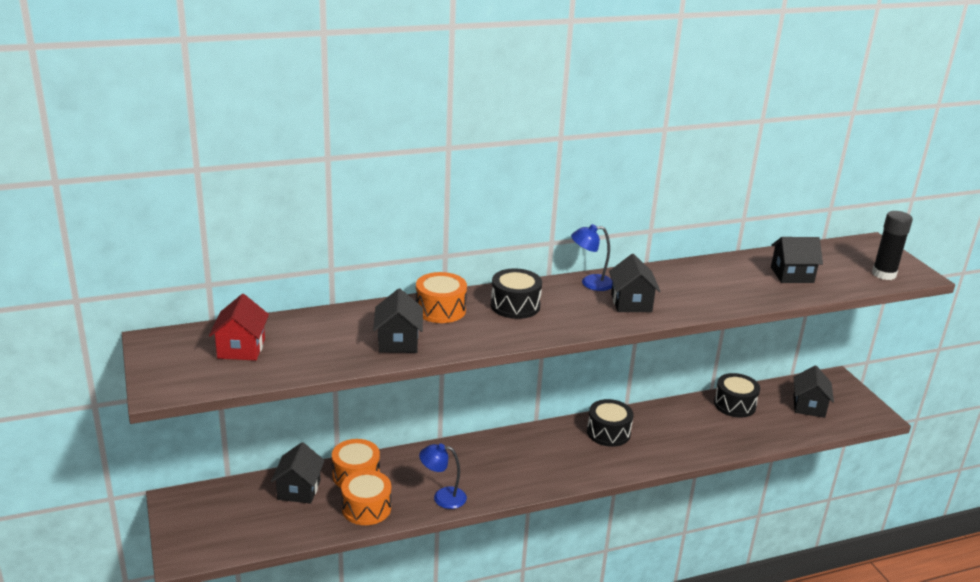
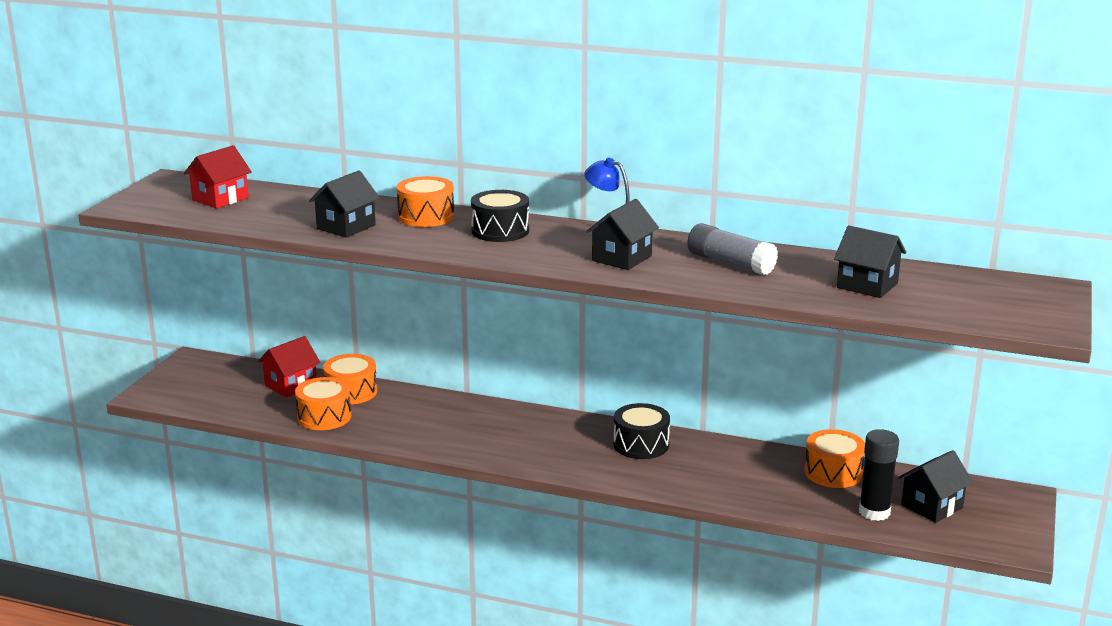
camera: 40 degrees right, 5 degrees down
black house [271,442,325,504] -> red house [258,336,320,398]
blue lamp [419,444,467,509] -> none
black drum [714,373,760,418] -> orange drum [804,429,865,488]
black glue stick [872,211,913,280] -> black glue stick moved to [859,429,899,521]
none -> grey glue stick [687,223,778,275]

